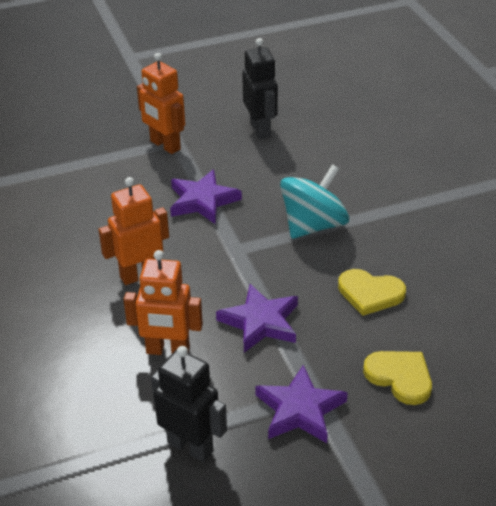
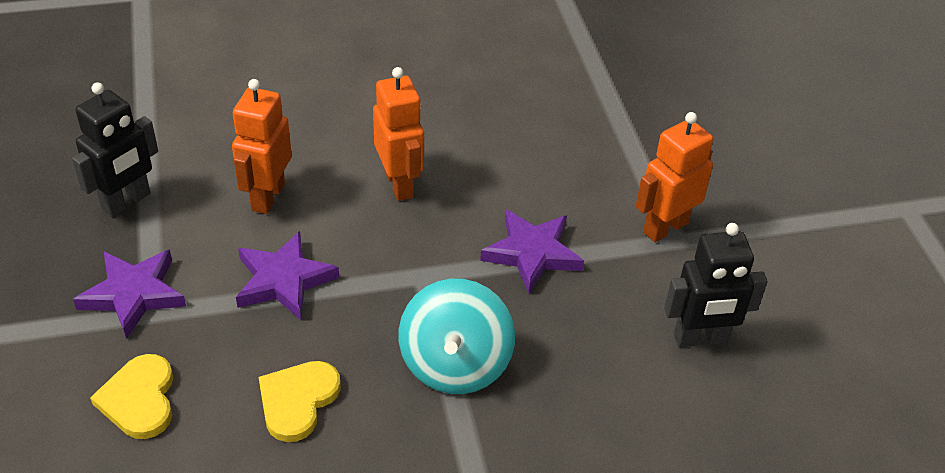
camera: 95 degrees right, 5 degrees up
turquoise spinning top [280,164,349,239] -> turquoise spinning top turned 45 degrees clockwise [399,279,515,394]
yellow heart [363,351,432,405] -> yellow heart turned 120 degrees clockwise [90,354,173,439]

